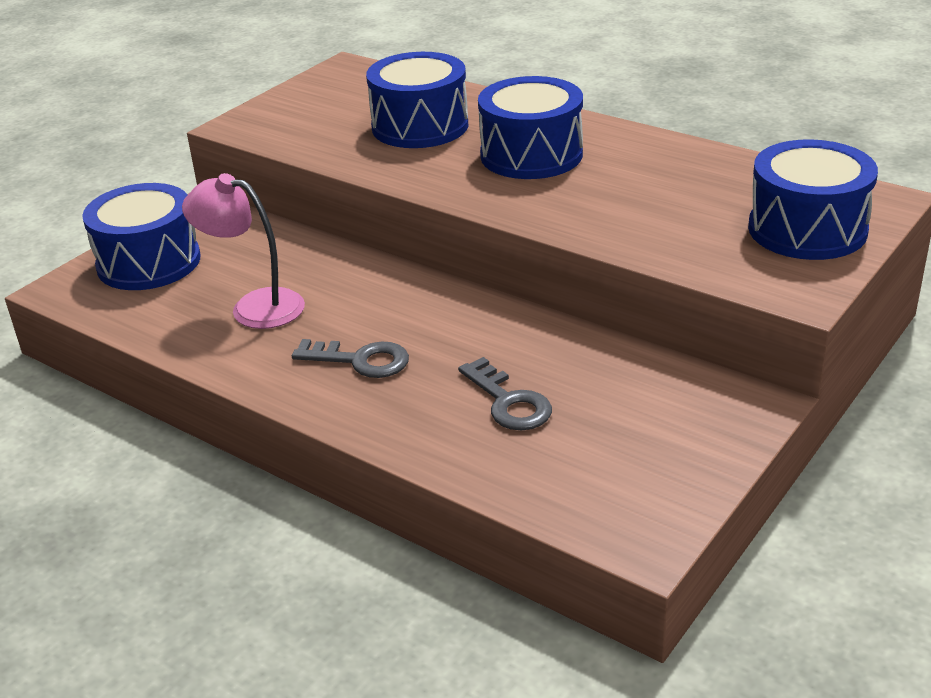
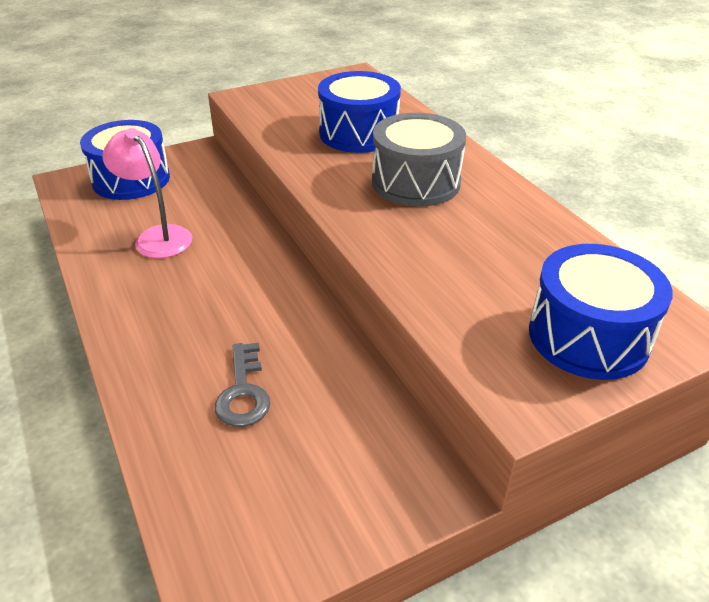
camera: 25 degrees right, 5 degrees up
grey key [292,339,409,378] -> none
blue drum [478,76,583,179] -> grey drum [372,113,466,207]

